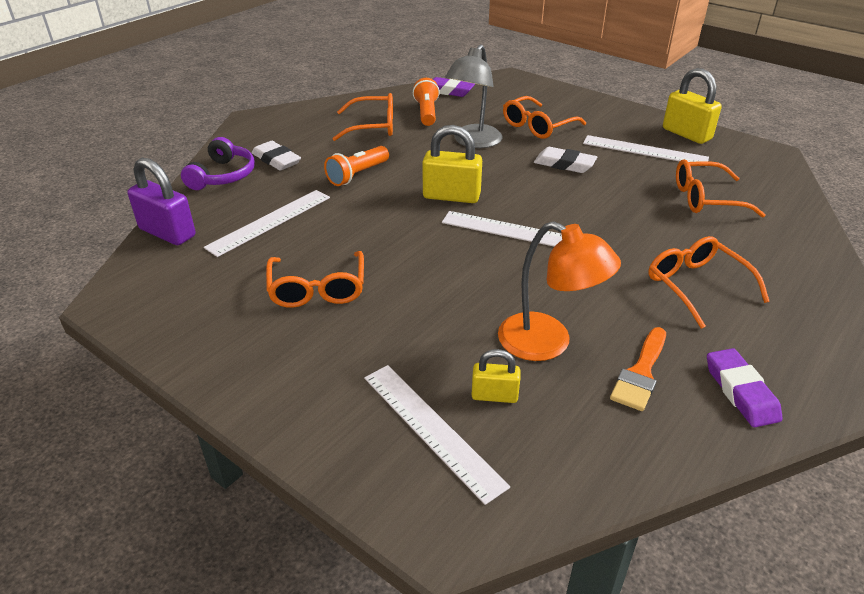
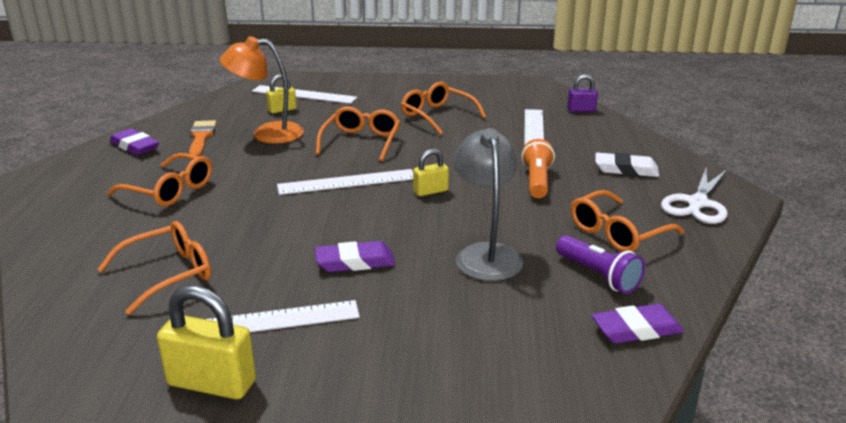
camera: 145 degrees right, 10 degrees down
purple padlock [128,158,196,245] -> purple padlock [567,74,598,112], size x0.58
purple headphones [181,137,255,190] -> none
orange flashlight [413,78,440,126] -> purple flashlight [556,235,645,294]
yellow padlock [422,125,482,203] -> yellow padlock [413,149,449,196], size x0.58
orange glasses [503,96,586,139] -> orange glasses moved to [316,106,400,161]
white eraser [534,147,597,173] -> purple eraser [315,241,395,272]
none -> white scissors [661,168,727,224]

